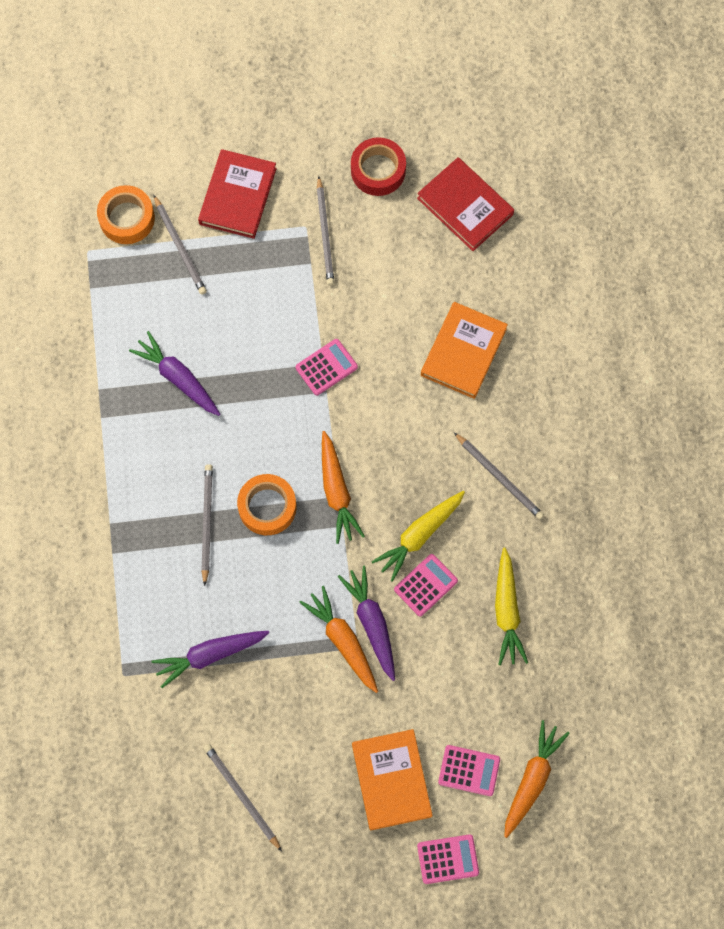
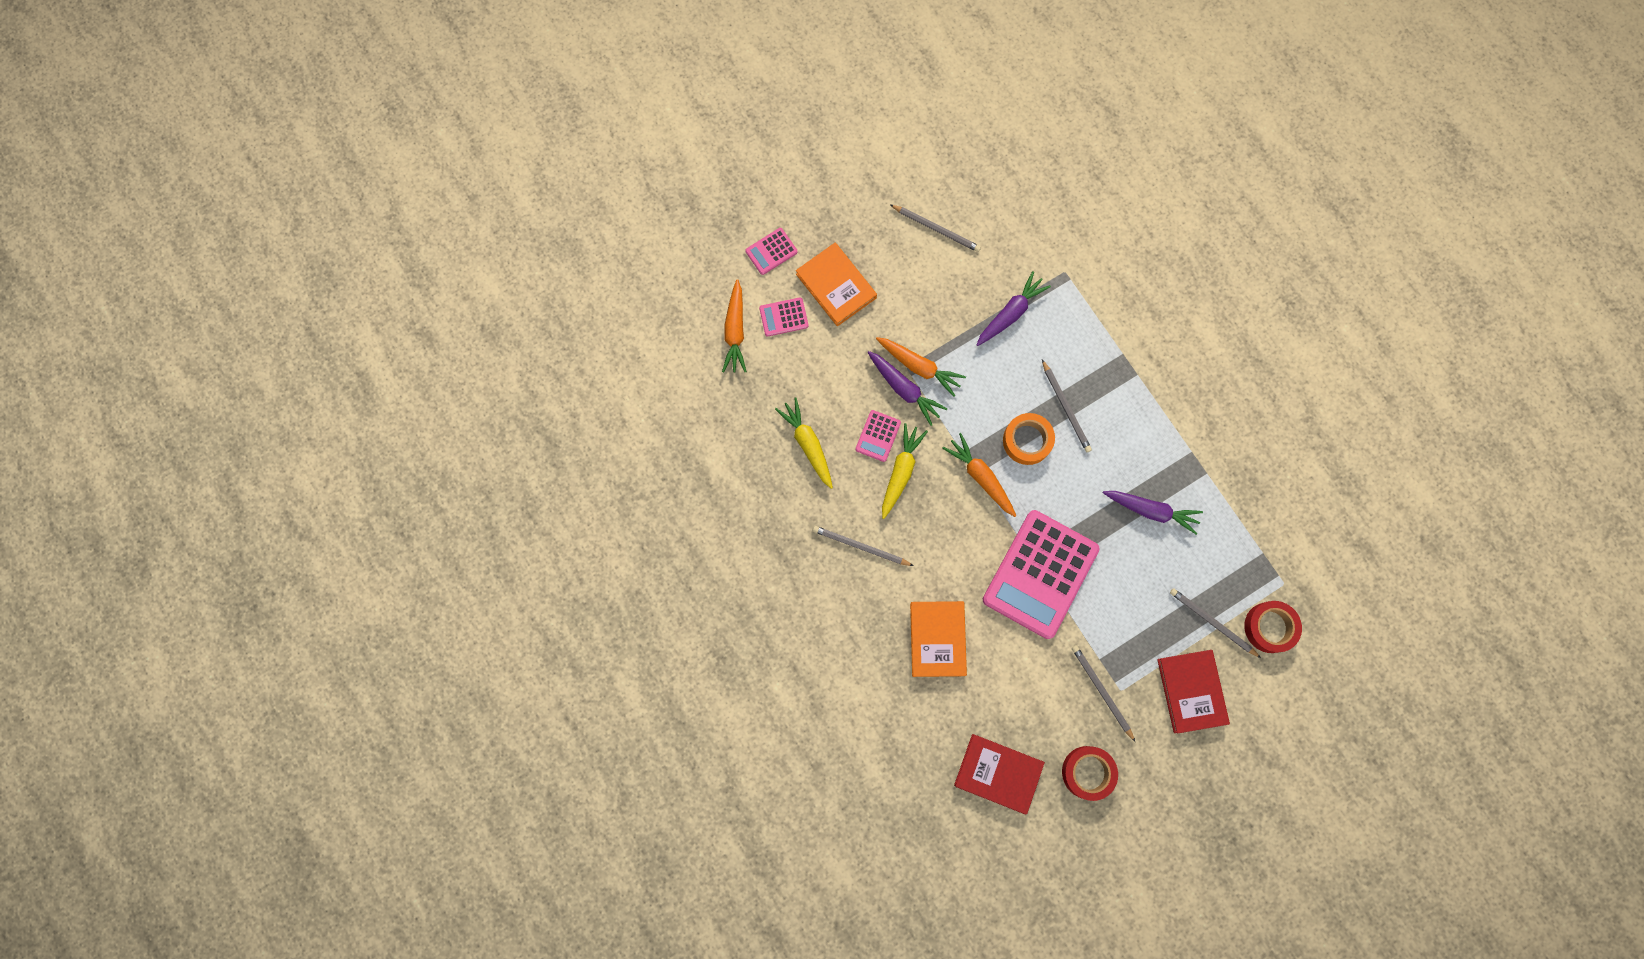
camera: 155 degrees right, 5 degrees up
orange tape [97,185,155,244] -> red tape [1244,601,1302,653]
pink calculator [295,339,358,396] -> pink calculator [983,510,1100,639], size x2.34

